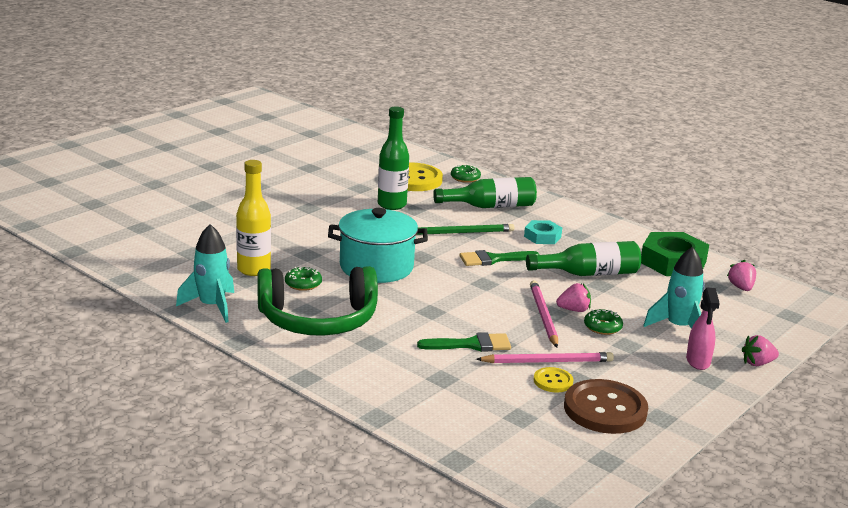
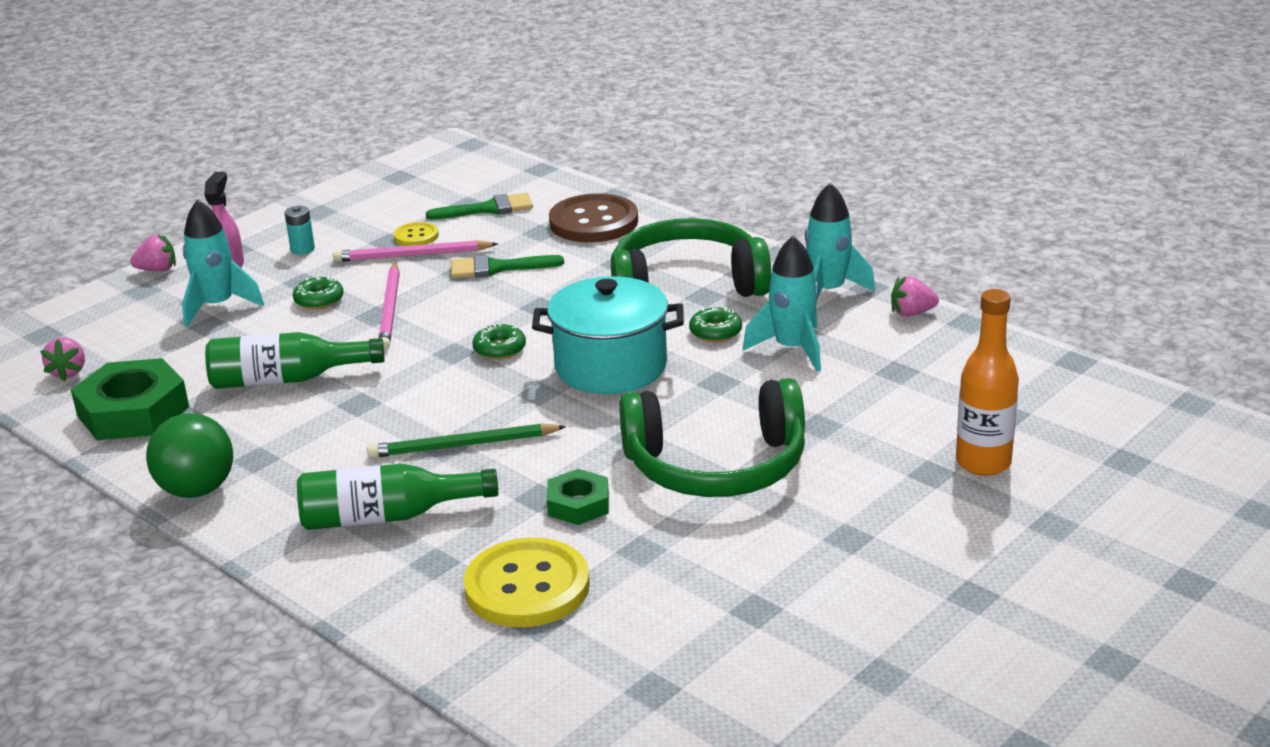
camera: 175 degrees left, 5 degrees up
yellow bottle [236,160,271,276] -> turquoise rocket [743,236,821,372]
green bottle [378,106,409,210] -> green nut [547,469,609,525]
green donut [451,164,481,183] -> green donut moved to [472,323,526,360]
green brush [460,250,540,266] -> green brush moved to [426,193,533,220]
turquoise nut [524,220,562,244] -> none
pink strawberry [556,283,591,312] -> pink strawberry moved to [891,276,939,316]
brown button [564,379,648,434] -> brown button moved to [549,193,638,243]
none -> green ball [146,413,233,498]
none -> turquoise battery [285,206,315,255]
none -> green headphones [619,378,805,497]
none -> orange bottle [956,289,1019,476]

